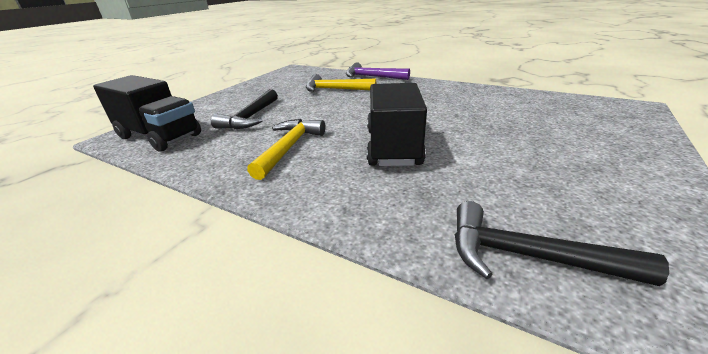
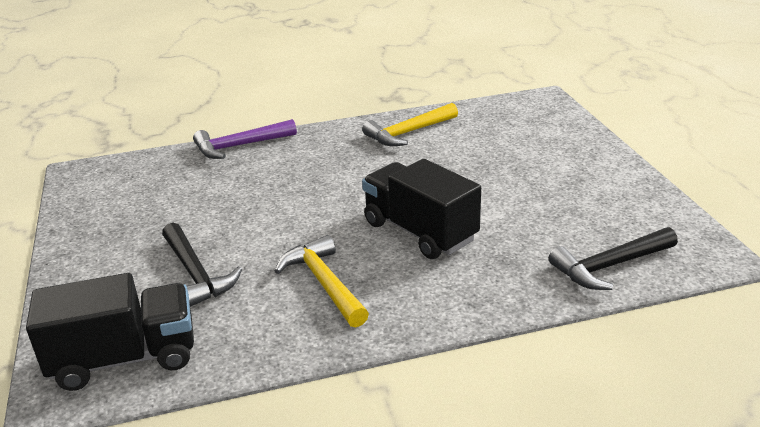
camera: 45 degrees left, 0 degrees up
yellow hammer [306,74,376,92] -> yellow hammer moved to [362,103,458,146]

